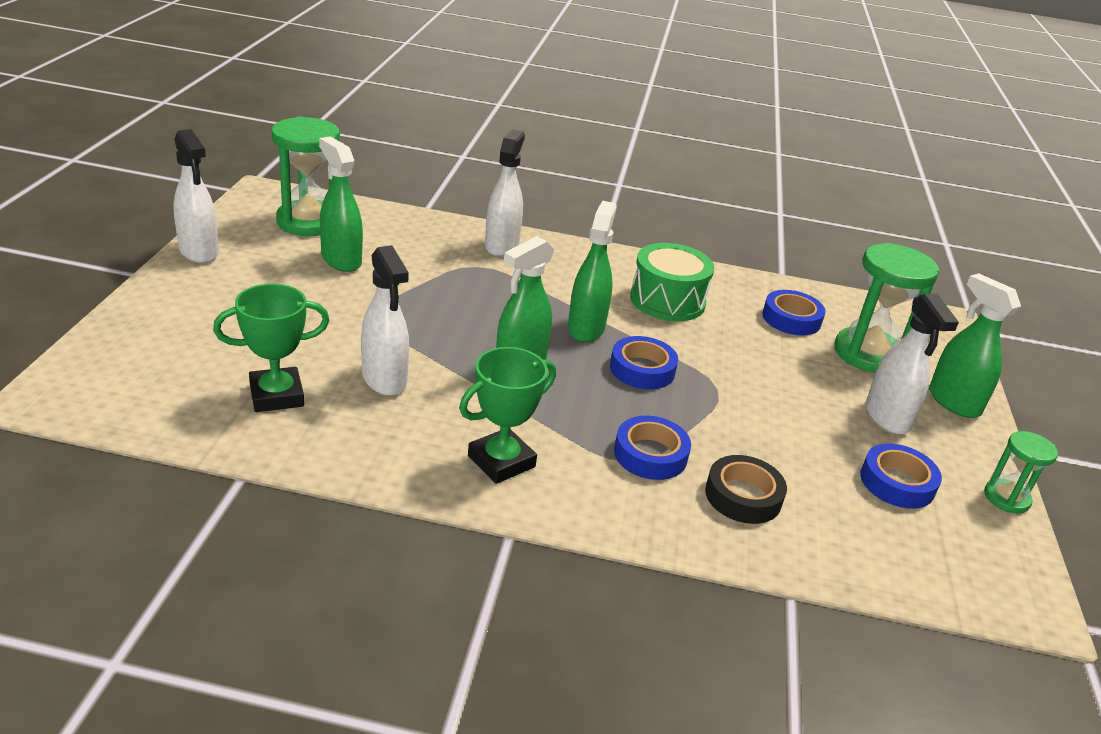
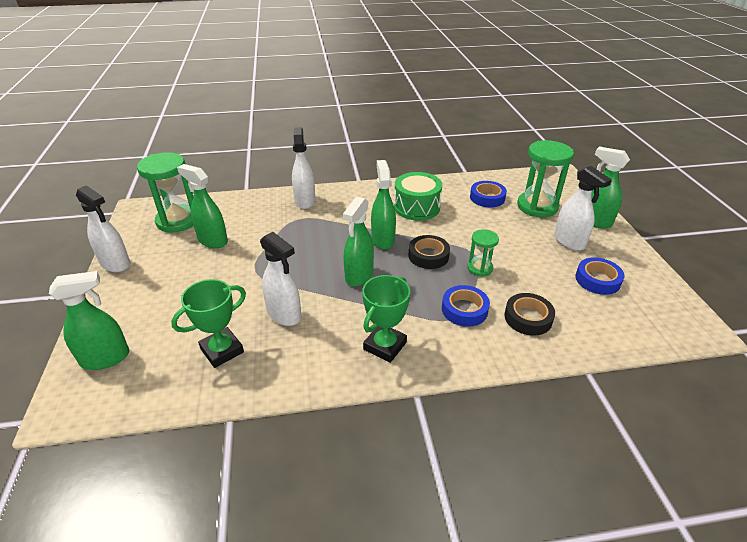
camera: 15 degrees left, 5 degrees up
blue tape [610,336,678,389] -> black tape [409,235,450,269]
green hourglass [984,431,1058,513] -> green hourglass moved to [467,229,499,277]
none -> green spray bottle [49,271,129,370]

